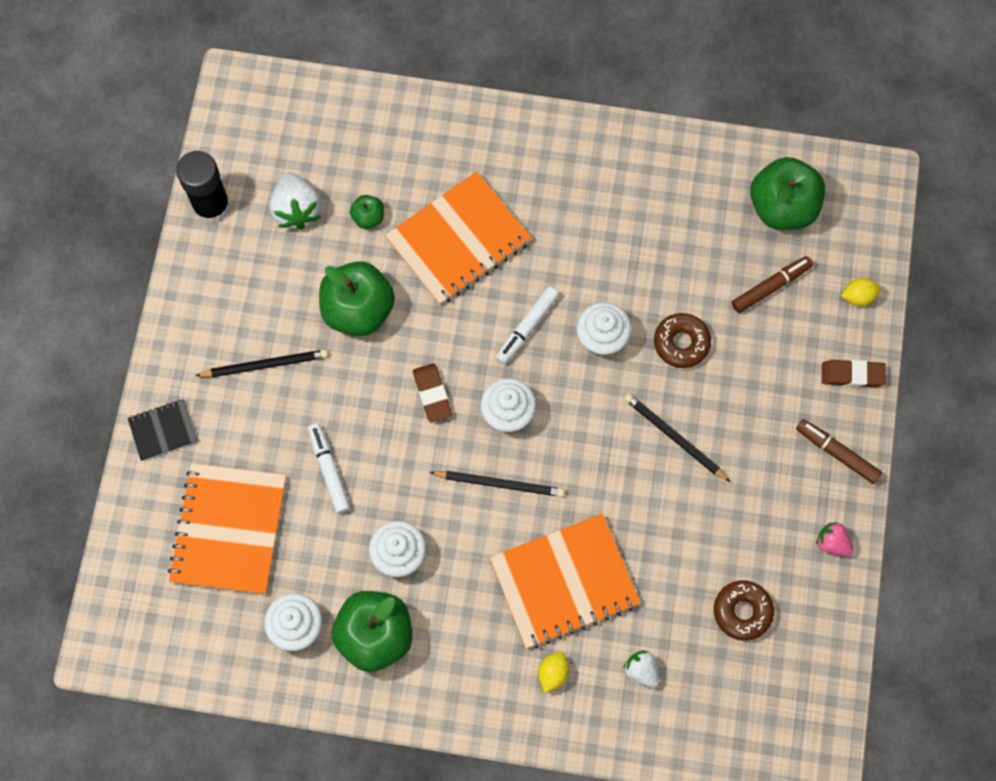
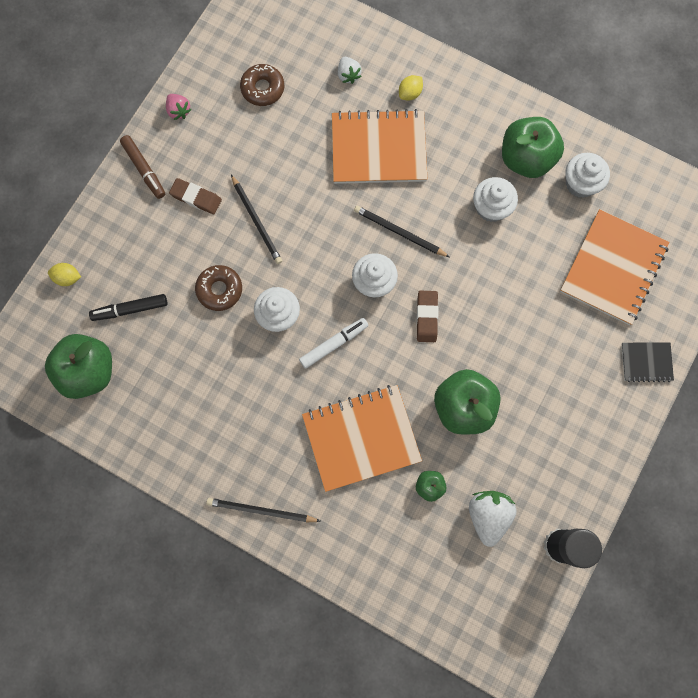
camera: 160 degrees left, 5 degrees up
black pencil [195,349,328,377] -> black pencil moved to [207,498,321,522]
white marker [308,423,350,514] -> none
brown marker [732,256,813,313] -> black marker [89,294,167,321]
brown eraser [822,360,886,387] -> brown eraser moved to [169,178,222,214]

